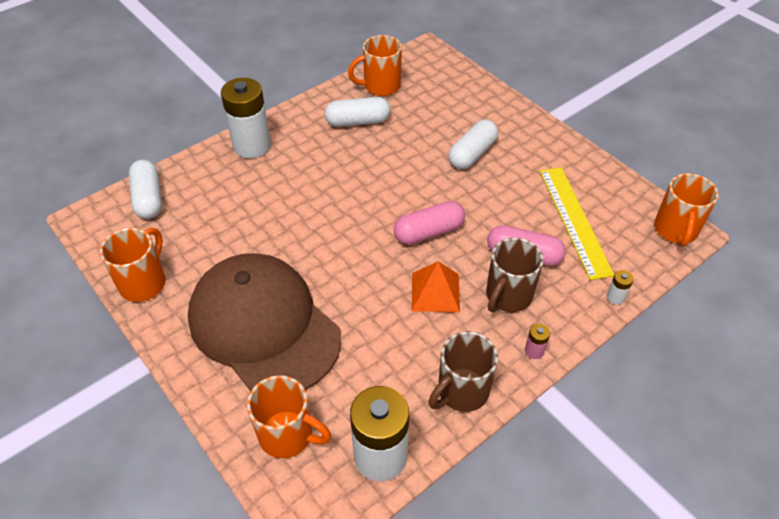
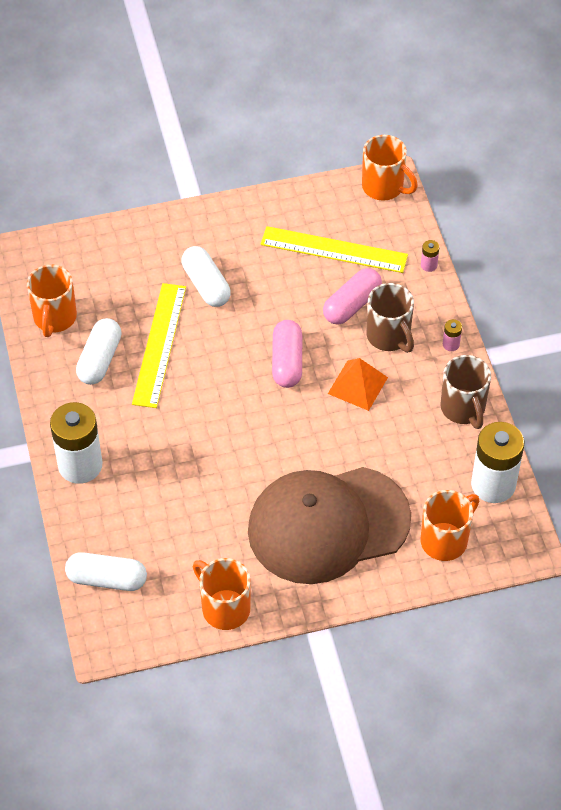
camera: 65 degrees left, 5 degrees up
white battery [606,270,634,305] -> pink battery [421,240,439,272]
none -> yellow ruler [132,283,186,408]

